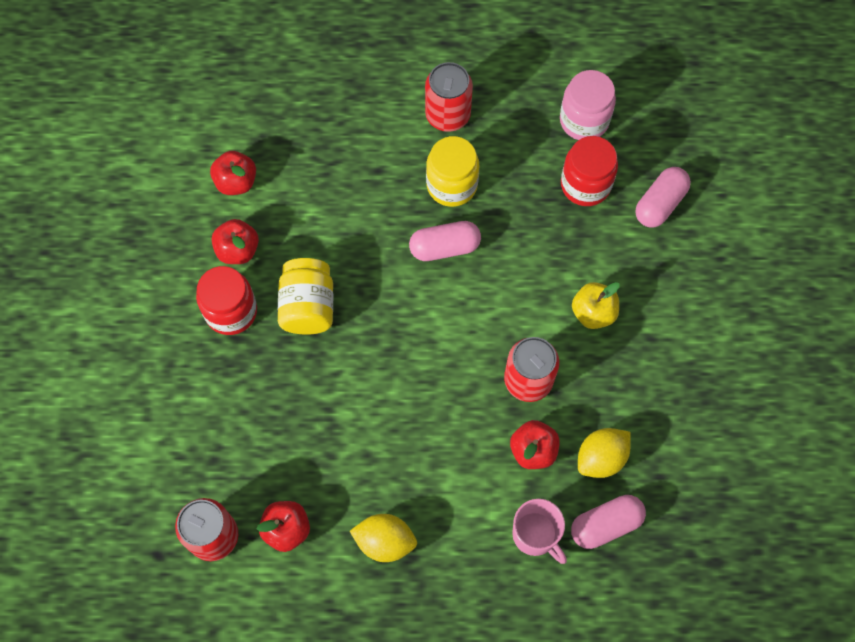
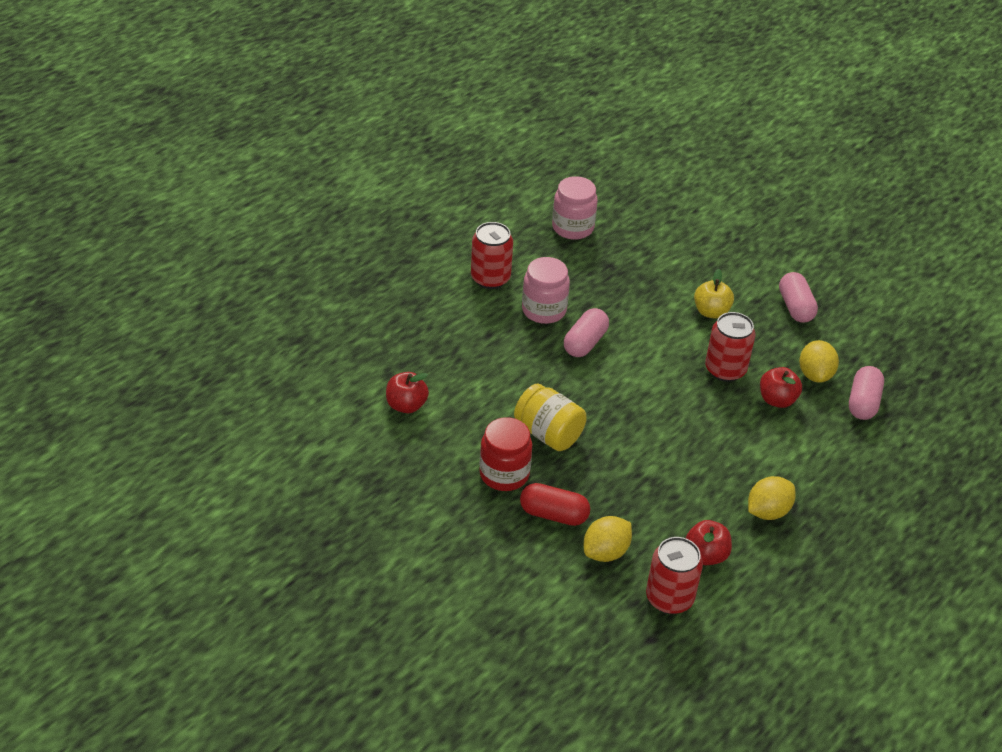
camera: 50 degrees left, 25 degrees down
red apple [212,219,259,264] -> none
yellow jar [426,136,479,207] -> pink jar [522,257,570,324]
pink mug [512,499,567,564] -> none
red jar [561,136,618,206] -> none
pink capsule [635,167,691,228] -> pink capsule moved to [779,272,818,323]
none -> red capsule [520,483,590,526]
none -> yellow lemon [584,516,632,562]

